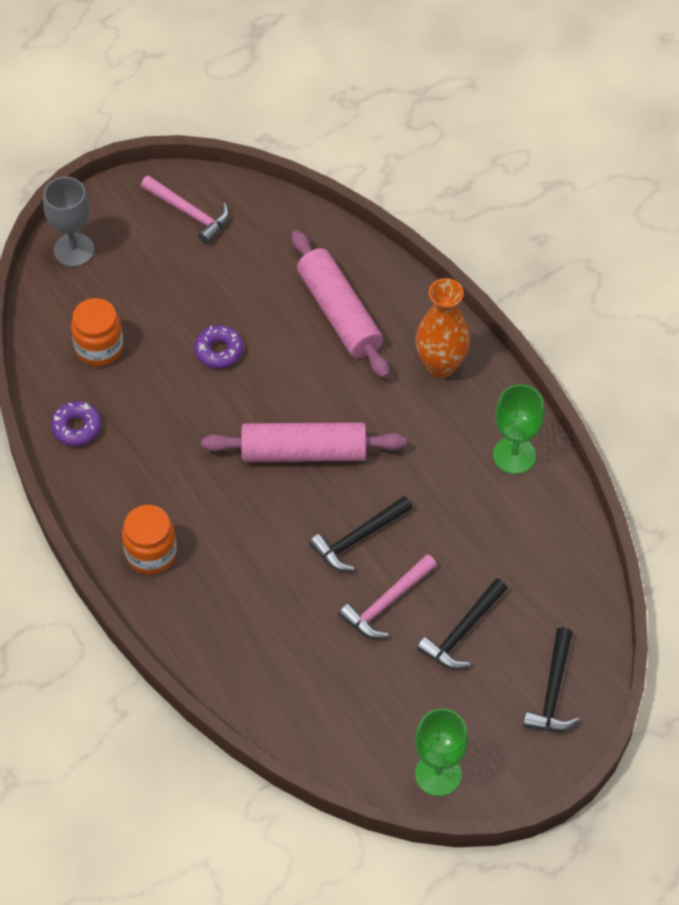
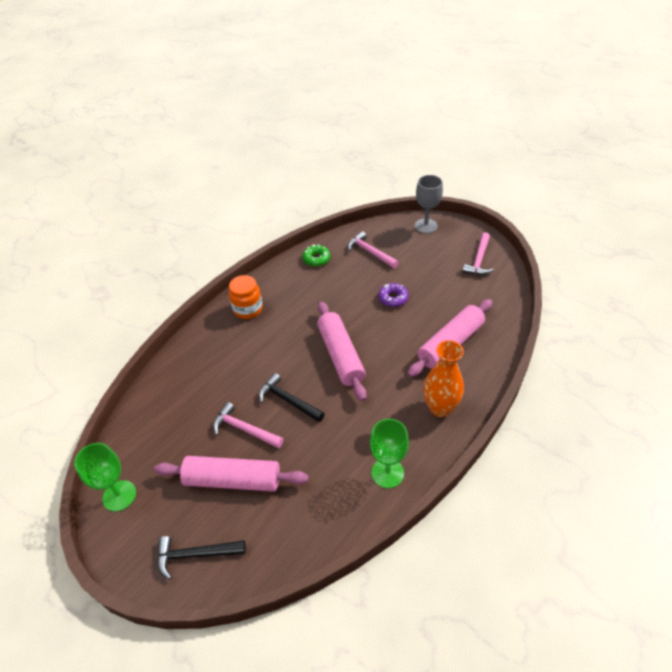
camera: 75 degrees right, 10 degrees down
purple donut [51,401,102,446] -> green donut [302,244,330,266]
orange jar [71,298,124,366] -> pink hammer [347,231,399,268]
black hammer [417,578,508,669] -> pink rolling pin [154,456,308,492]

